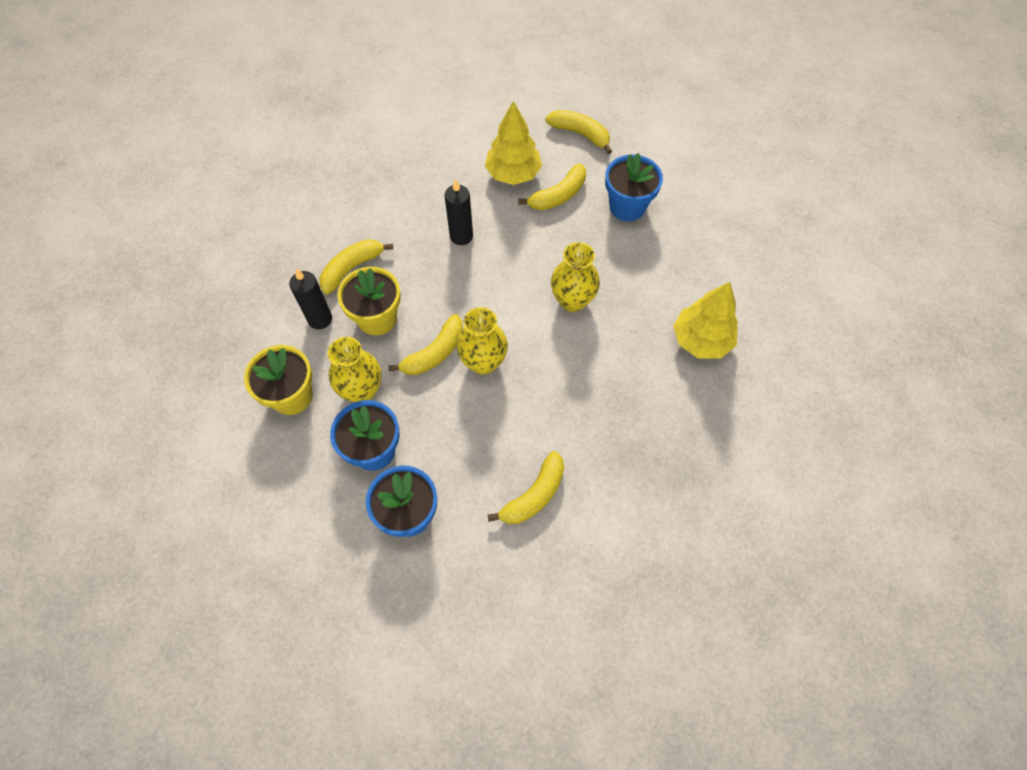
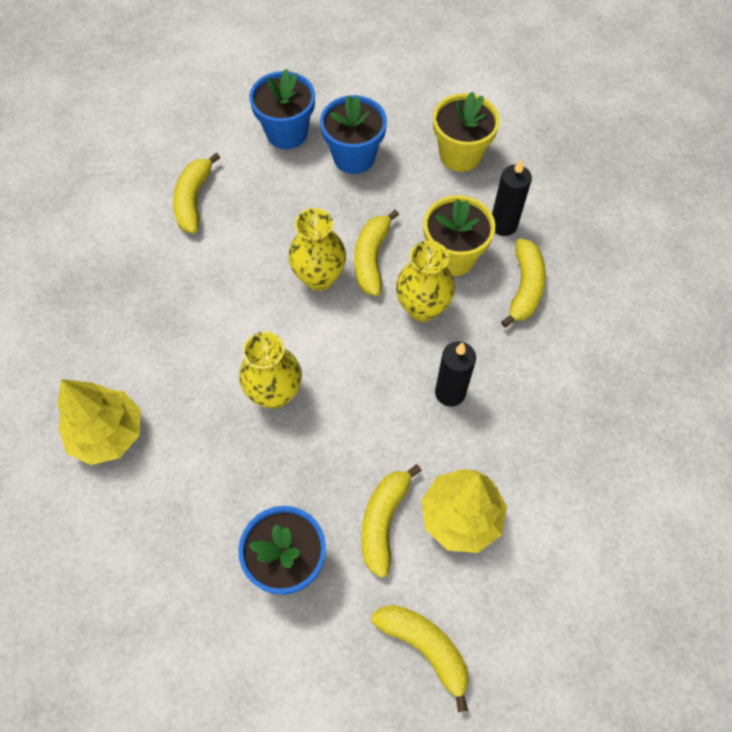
camera: 145 degrees right, 0 degrees up
yellow vase [328,337,381,402] -> yellow vase moved to [396,240,455,322]
yellow banana [545,110,612,154] -> yellow banana turned 135 degrees counterclockwise [371,605,469,712]

